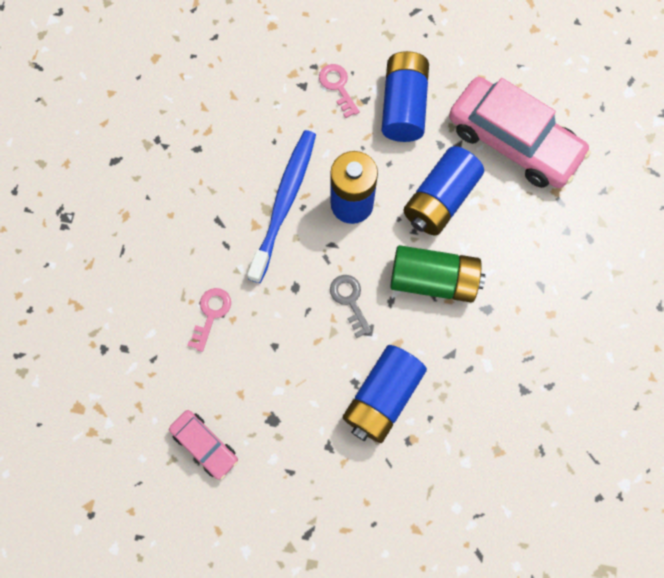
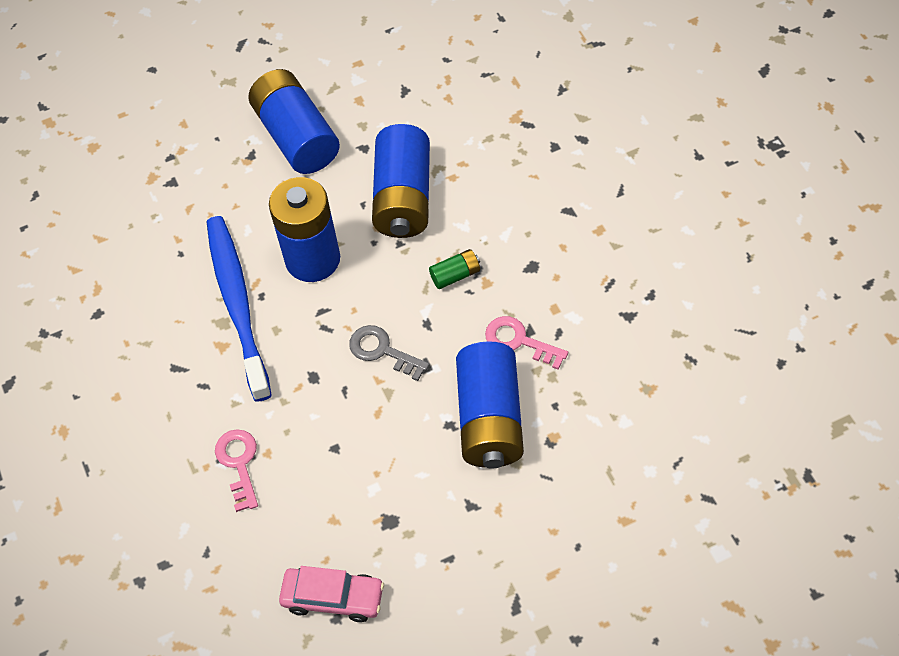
camera: 30 degrees left, 15 degrees down
pink key [319,64,360,118] -> pink key moved to [485,316,568,370]
green battery [390,245,485,303] -> green battery [429,249,480,289], size x0.44
pink car [449,77,591,188] -> none

